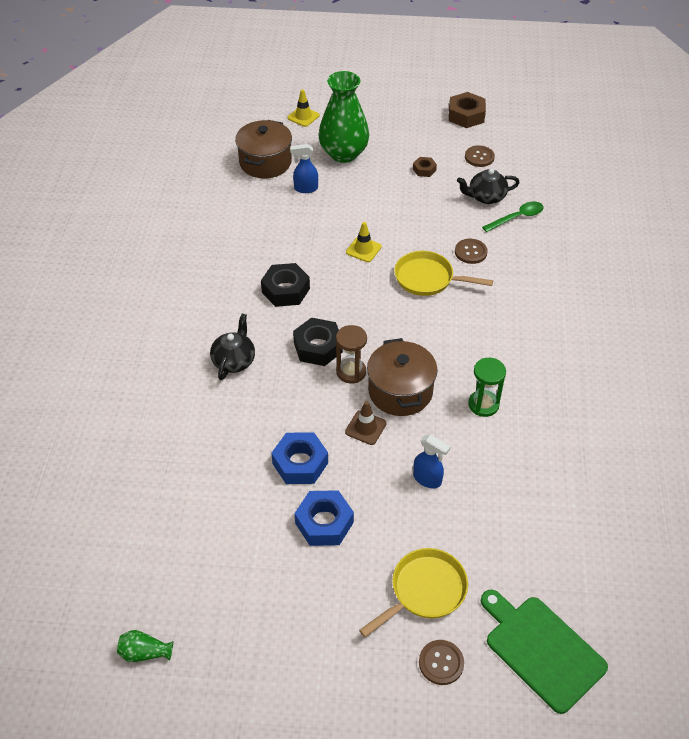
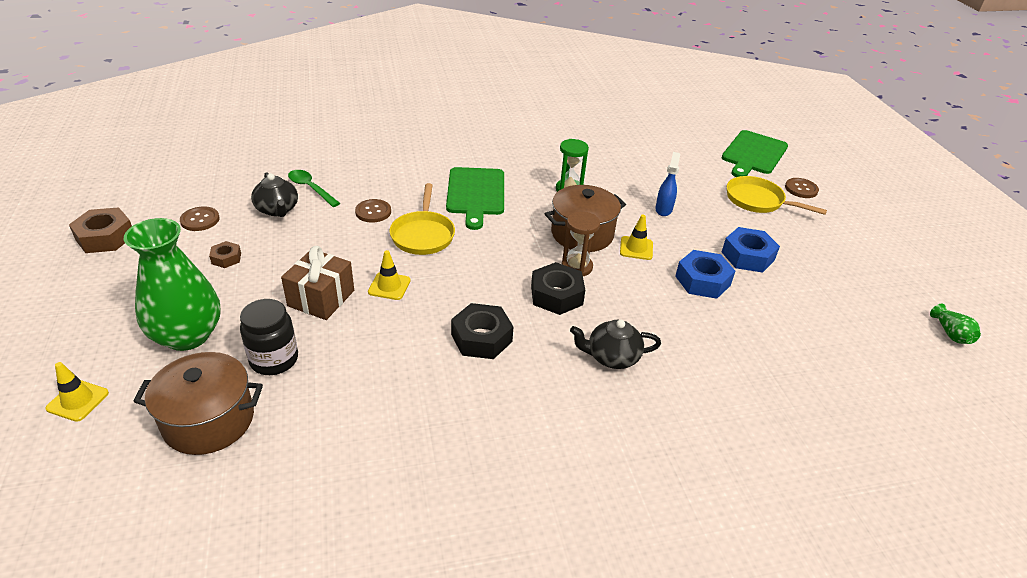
camera: 110 degrees left, 10 degrees down
blue spray bottle [290,144,318,193] -> black jar [240,299,298,375]
brown traffic cone [345,401,386,445] -> yellow traffic cone [620,214,653,260]
none -> brown gift [281,246,354,320]
none -> green cutting board [446,167,504,230]

